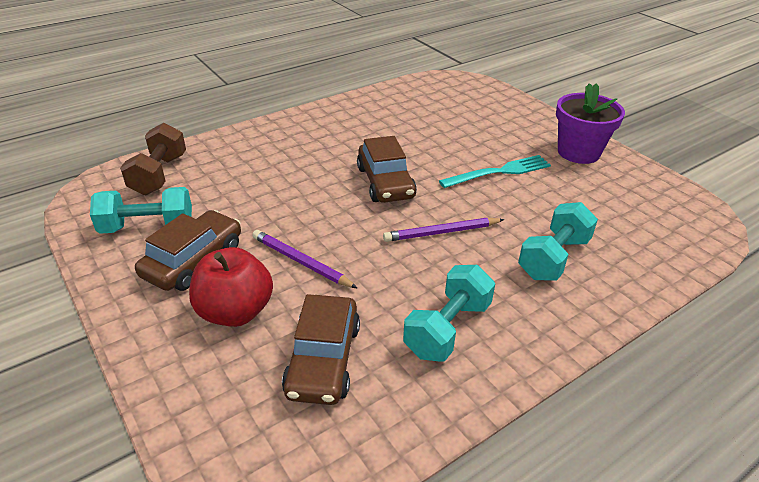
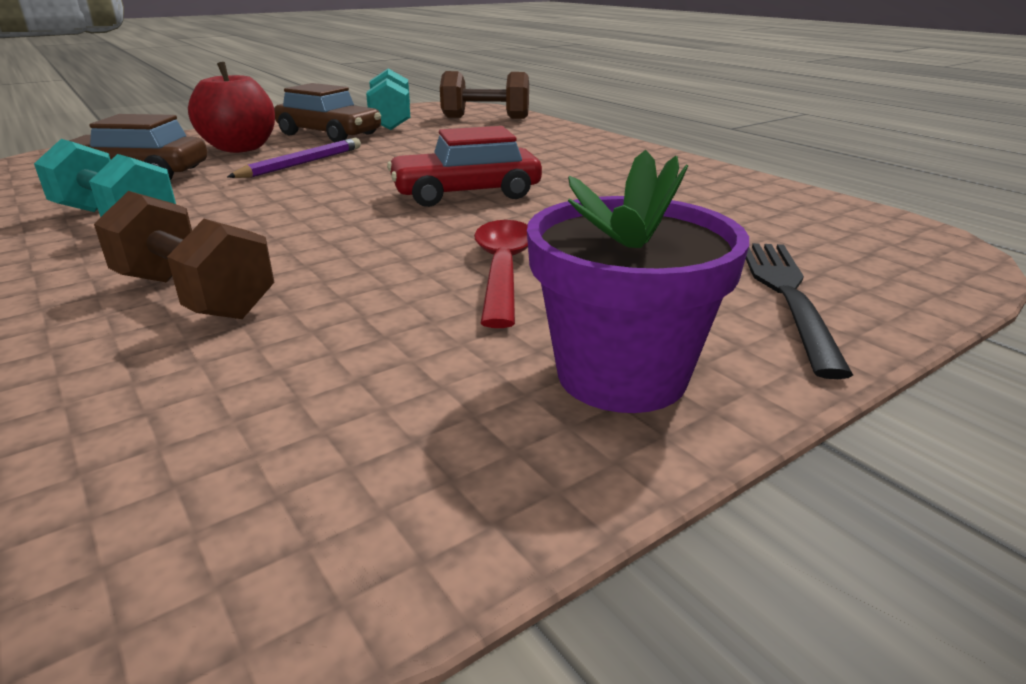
camera: 90 degrees right, 10 degrees down
brown car [357,136,417,203] -> red car [387,126,542,207]
purple pencil [383,218,504,242] -> none
turquoise fork [439,155,551,188] -> red spoon [474,220,528,328]
turquoise dumbbell [518,202,598,281] -> brown dumbbell [94,191,274,319]
none -> black fork [746,243,853,379]

